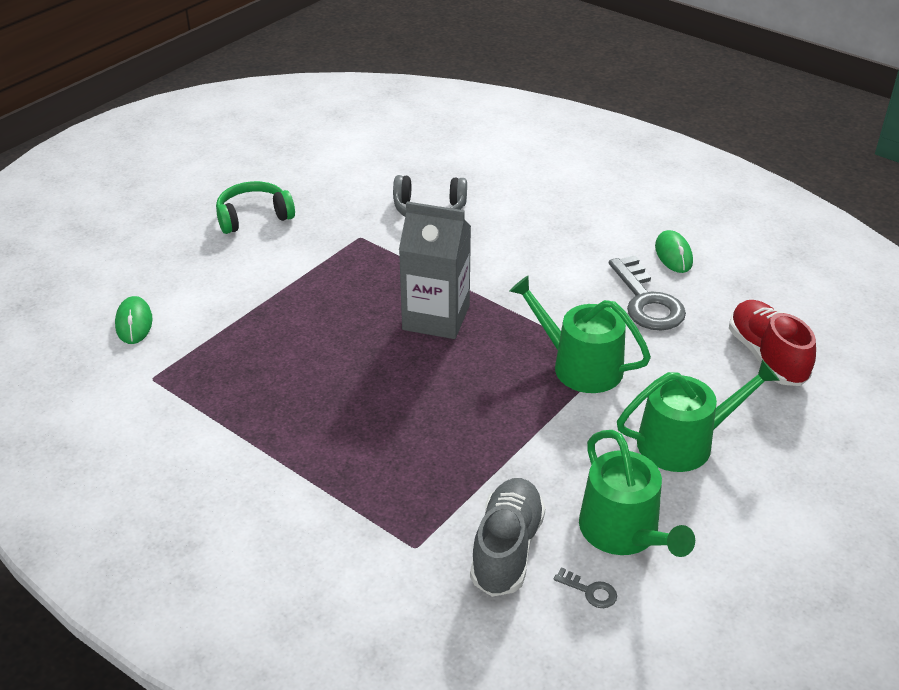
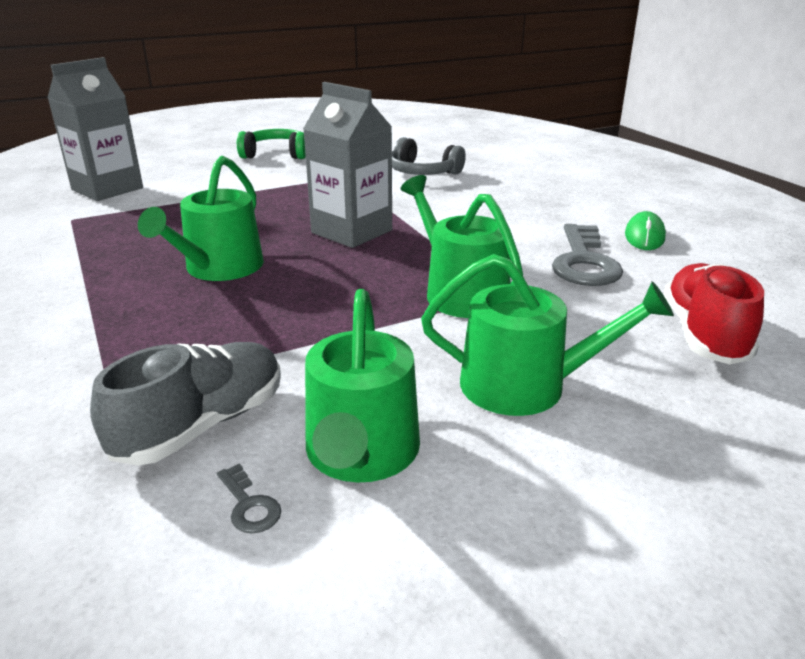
camera: 25 degrees right, 10 degrees down
green mouse [115,296,153,344] -> grey carton [48,57,143,201]
none -> green watering can [138,156,264,281]

